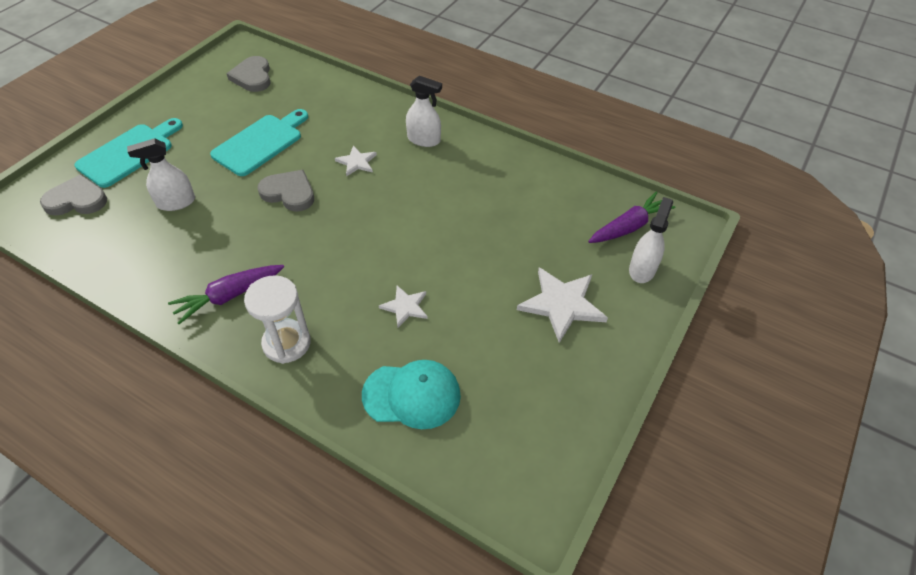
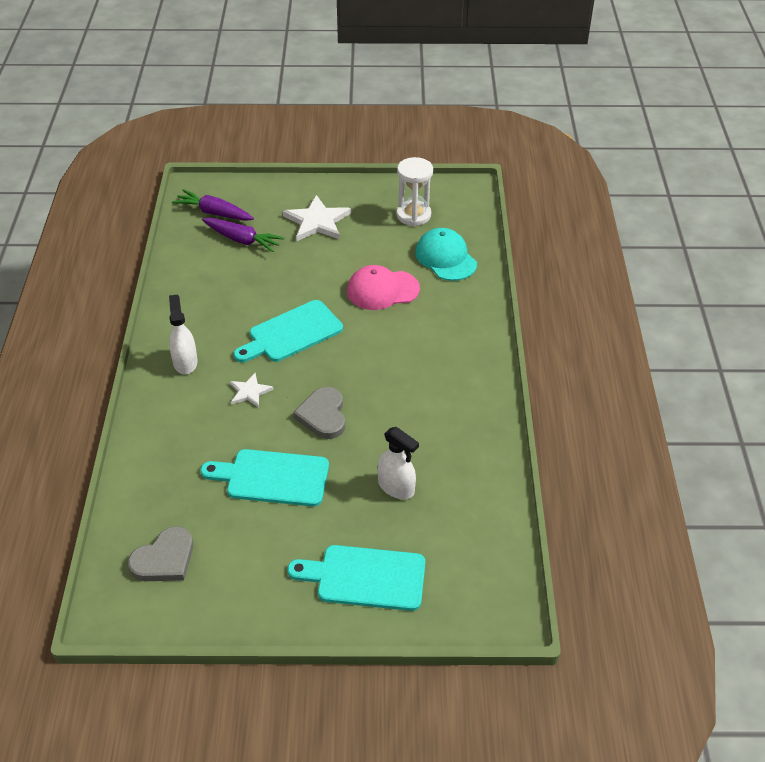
camera: 120 degrees left, 5 degrees down
grey heart [40,174,107,216] -> none
purple carrot [168,265,284,324] -> purple carrot moved to [202,218,284,252]
white hourglass [244,275,311,364] -> white hourglass moved to [397,157,433,226]
white star [379,286,428,327] -> pink cap [347,265,420,310]
white spray bottle [629,197,673,283] -> none
none -> turquoise cutting board [234,300,343,362]

